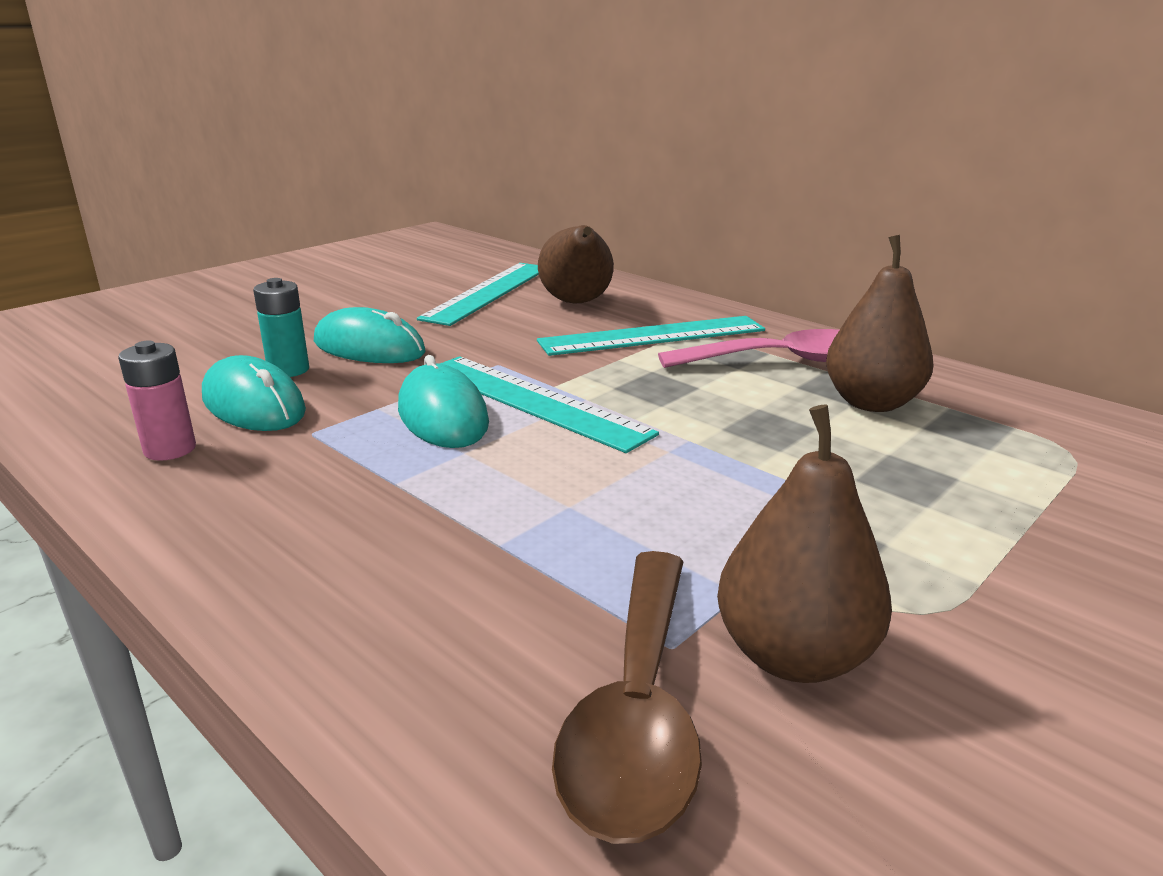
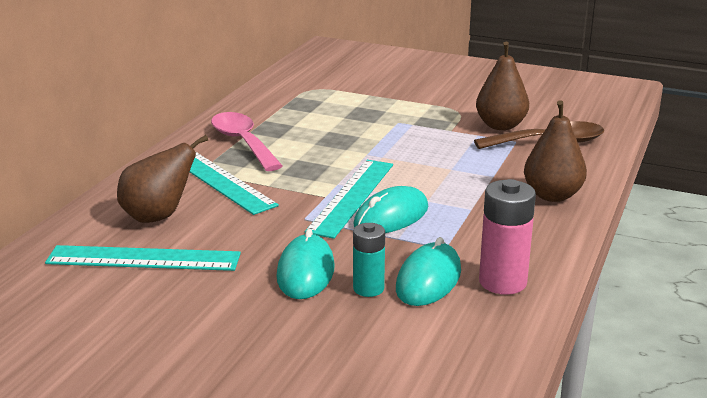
camera: 110 degrees left, 0 degrees up
pink battery [118,341,196,461] -> pink battery [479,179,536,295], size x1.55
brown pear [826,235,934,412] -> brown pear moved to [524,100,587,202]

